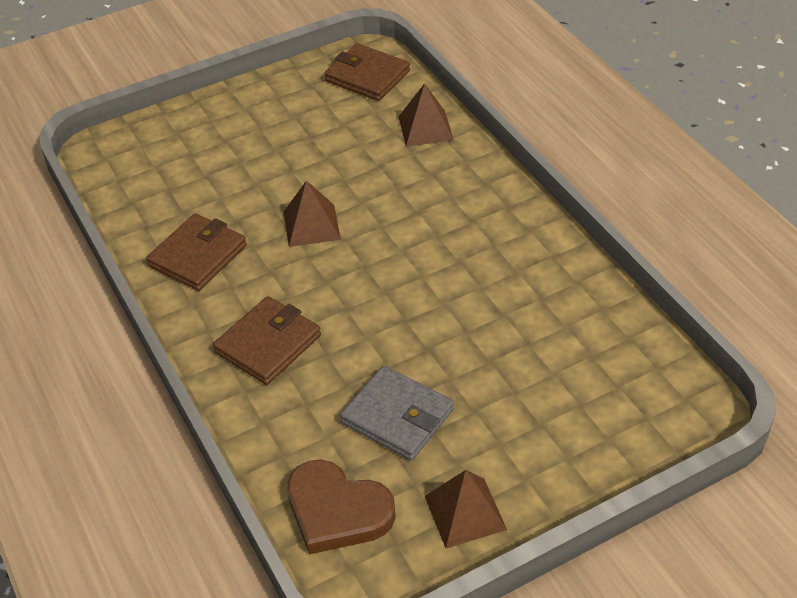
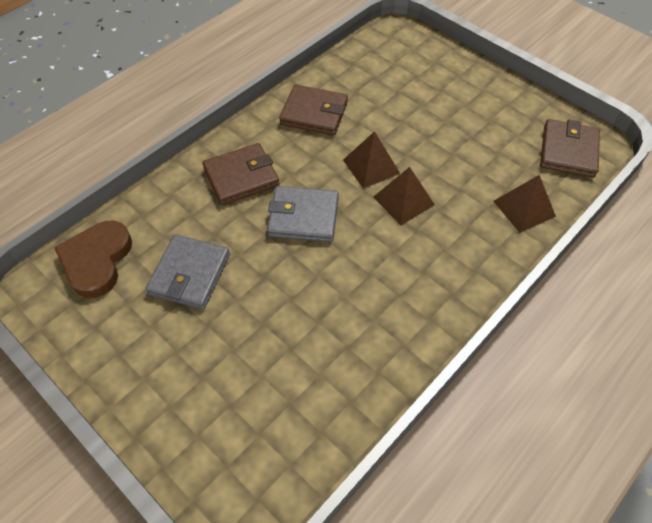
camera: 70 degrees right, 10 degrees up
brown wallet [213,296,321,385] -> brown wallet turned 45 degrees counterclockwise [203,143,280,205]
brown pyramid [425,470,507,548] -> brown pyramid moved to [373,167,435,225]
none -> grey wallet [267,186,339,242]

